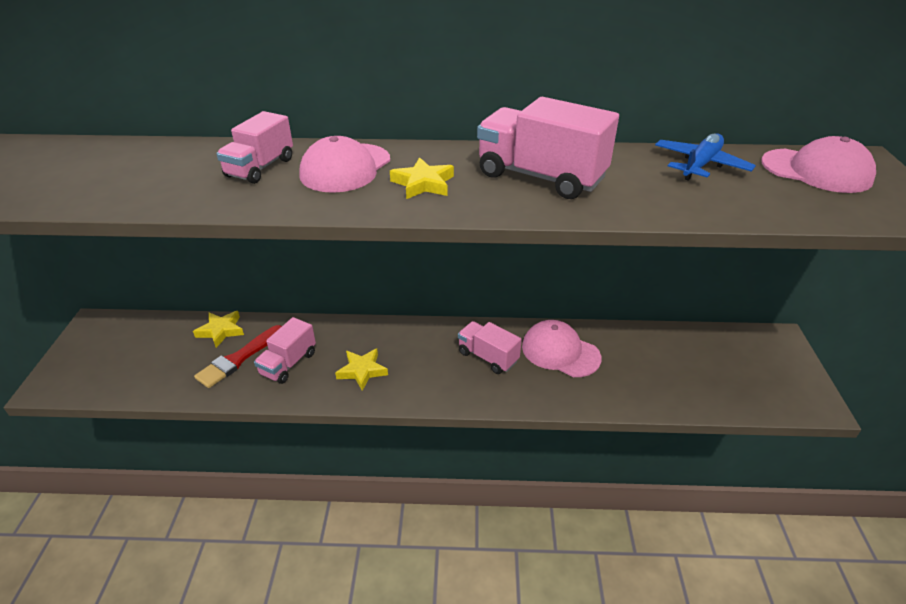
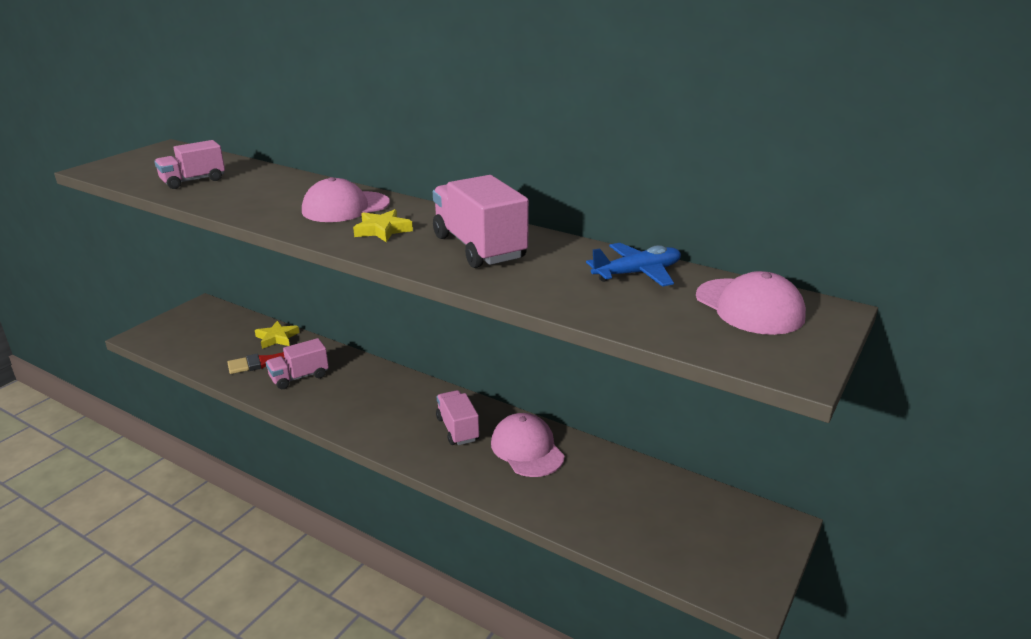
camera: 30 degrees right, 10 degrees down
pink truck [216,111,293,184] -> pink truck moved to [154,140,225,189]
yellow star [335,349,388,391] -> none

